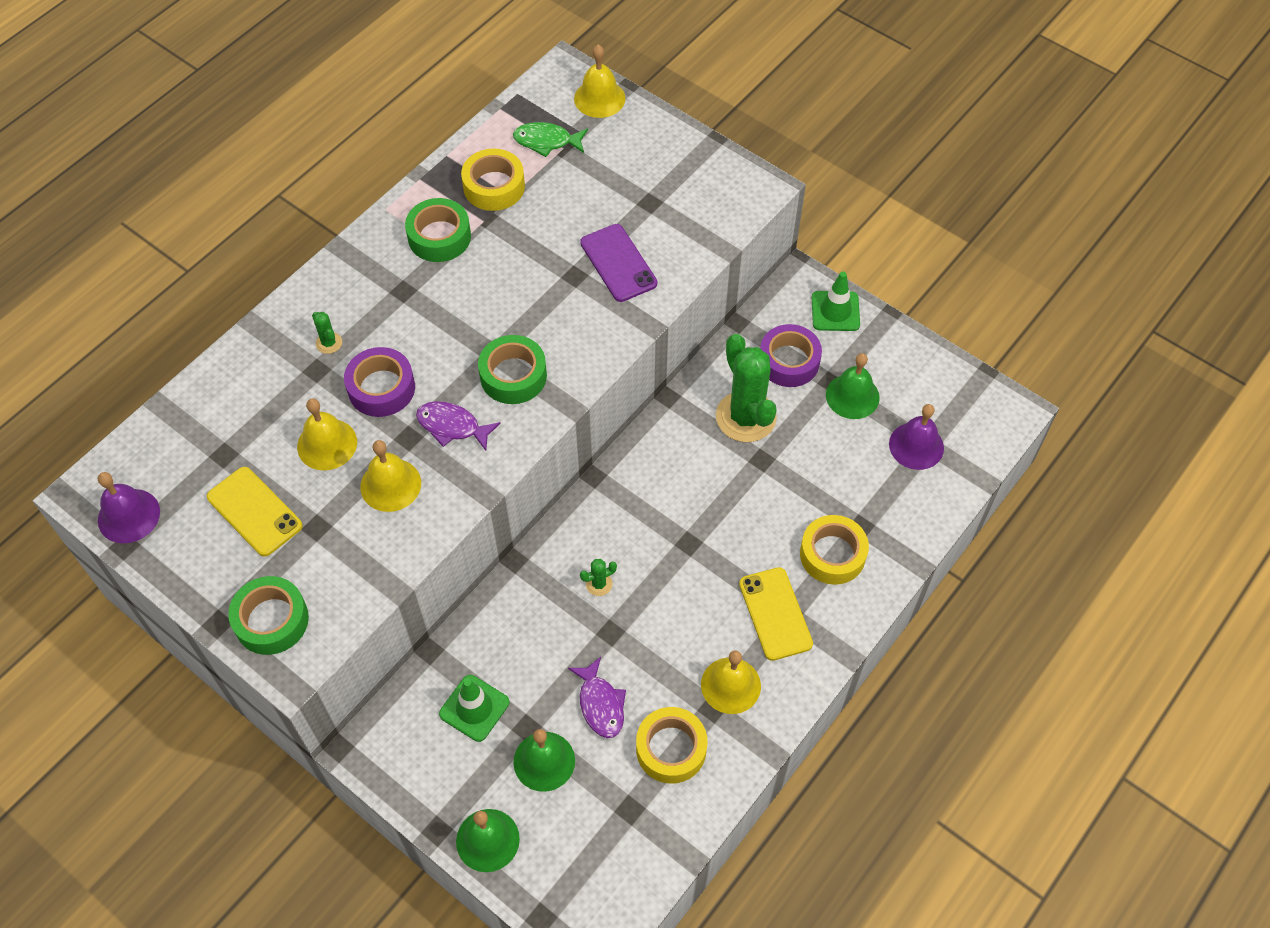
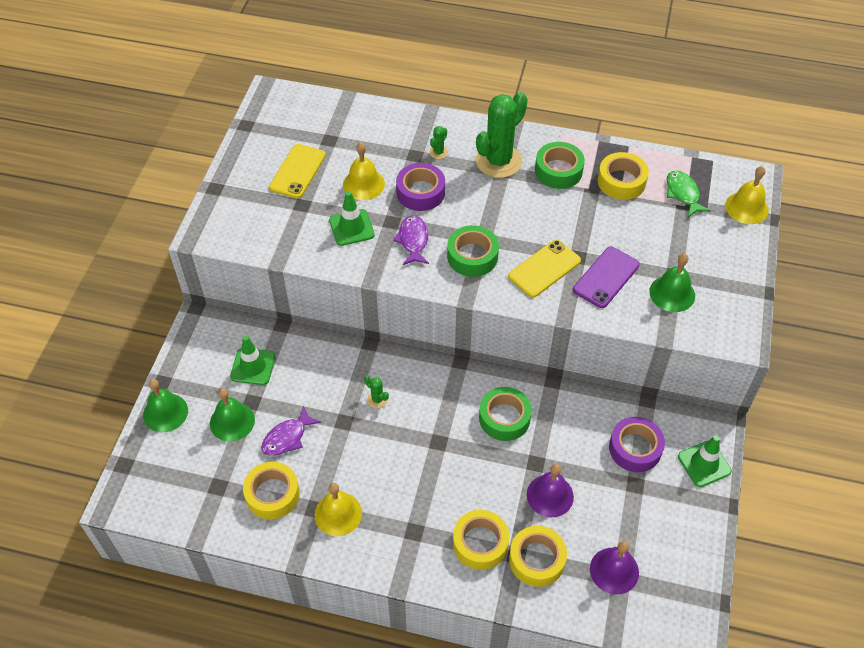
camera: 65 degrees right, 5 degrees down
purple bell [98,472,160,543] -> purple bell moved to [527,464,574,517]
green tape [228,576,309,655] -> green tape moved to [479,387,532,441]
yellow bell [360,440,421,512] -> green traffic cone [329,191,375,246]
green cactus [716,334,777,442] -> green cactus moved to [476,92,528,178]
yellow phone [739,567,813,661] -> yellow phone moved to [508,240,581,297]
green bell [826,353,880,419] -> green bell moved to [649,254,695,312]
none -> yellow tape [509,526,567,587]

